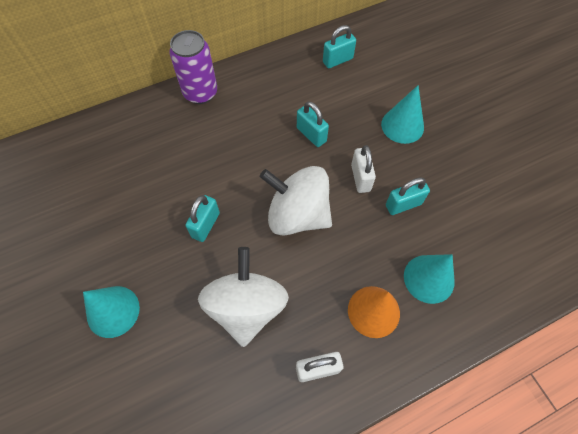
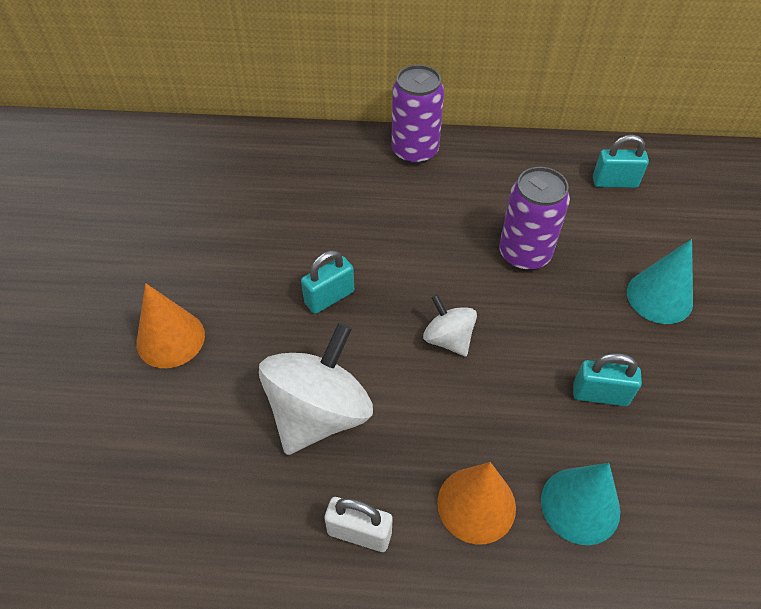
camera: 30 degrees right, 10 degrees down
turquoise cone [83,286,140,338] -> orange cone [136,283,205,368]
white spinning top [260,166,332,235] -> white spinning top [423,294,477,357], size x0.53
turquoise padlock [297,101,329,147] -> purple can [499,167,570,271]
white padlock [351,145,376,193] -> none

